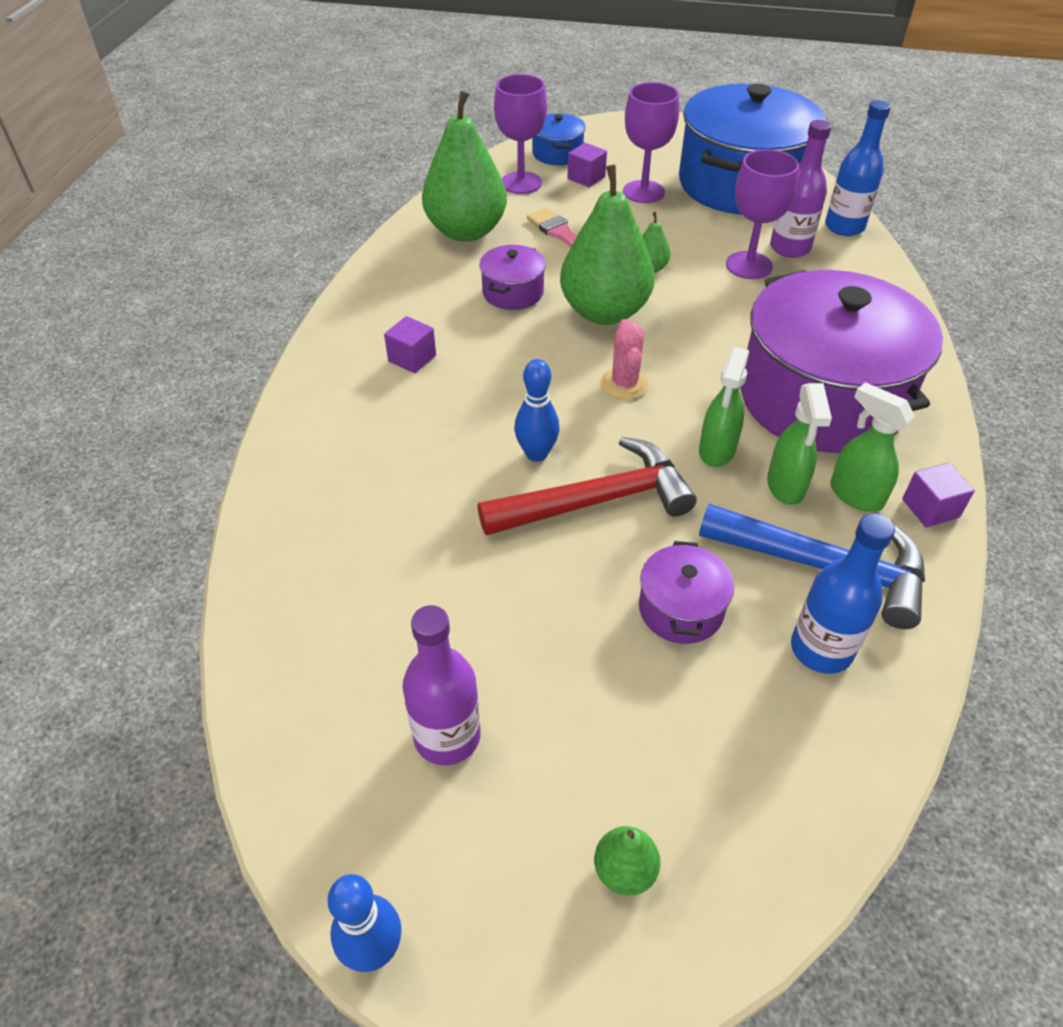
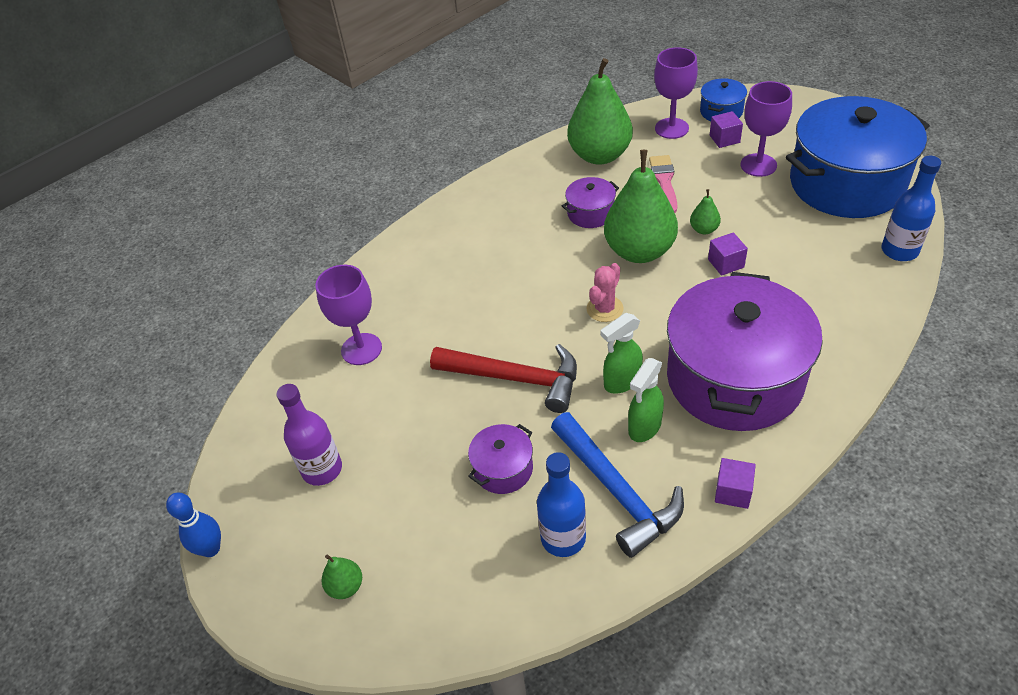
camera: 40 degrees right, 0 degrees up
purple cube [384,316,436,373] -> purple cube moved to [708,232,748,276]
blue bowling pin [514,359,560,462] -> none
purple goblet [726,149,799,279] -> purple goblet moved to [315,265,382,365]
purple bottle [770,120,832,258] -> none
green spray bottle [830,382,915,512] -> none

